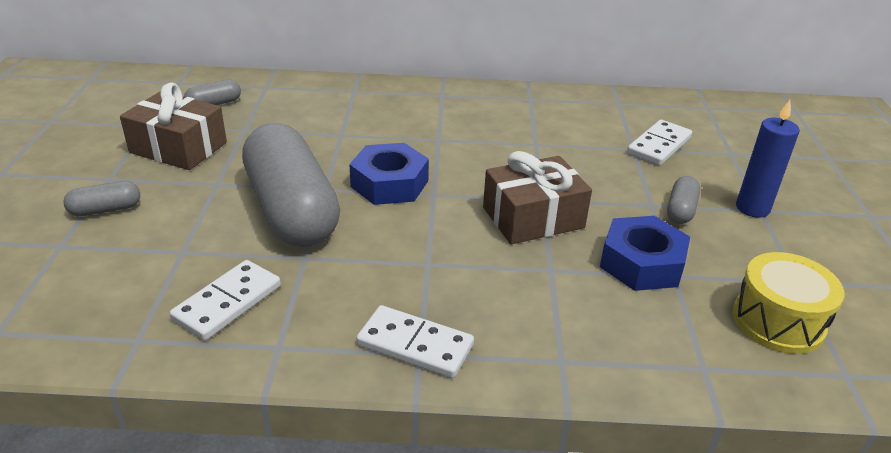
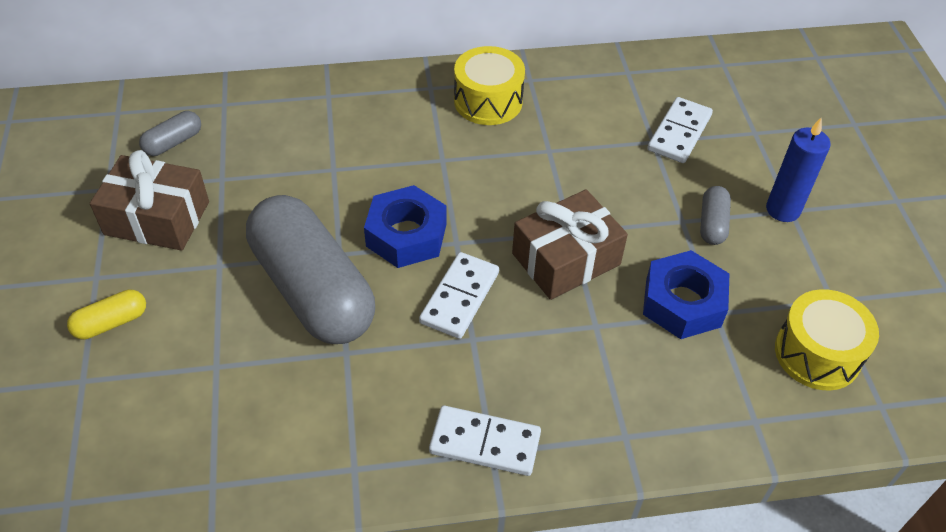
camera: 10 degrees left, 15 degrees up
grey capsule [63,181,140,216] -> yellow capsule [67,290,146,339]
white domino [170,260,281,341] -> white domino moved to [419,252,499,339]
none -> yellow drum [454,46,525,125]

